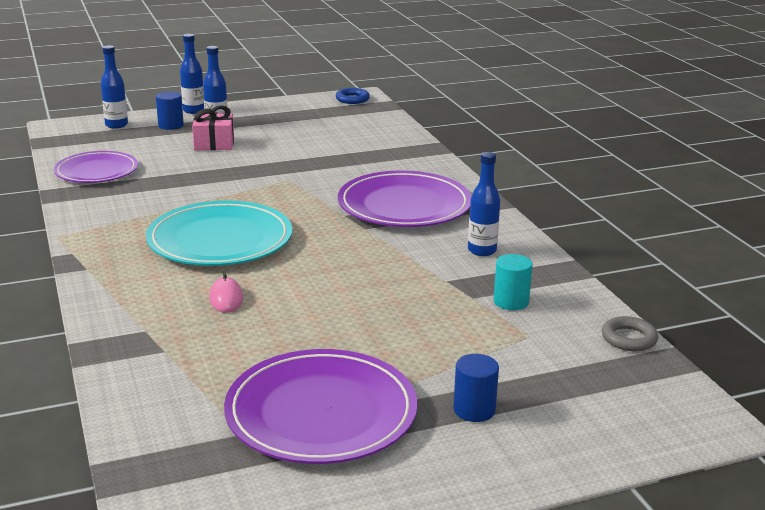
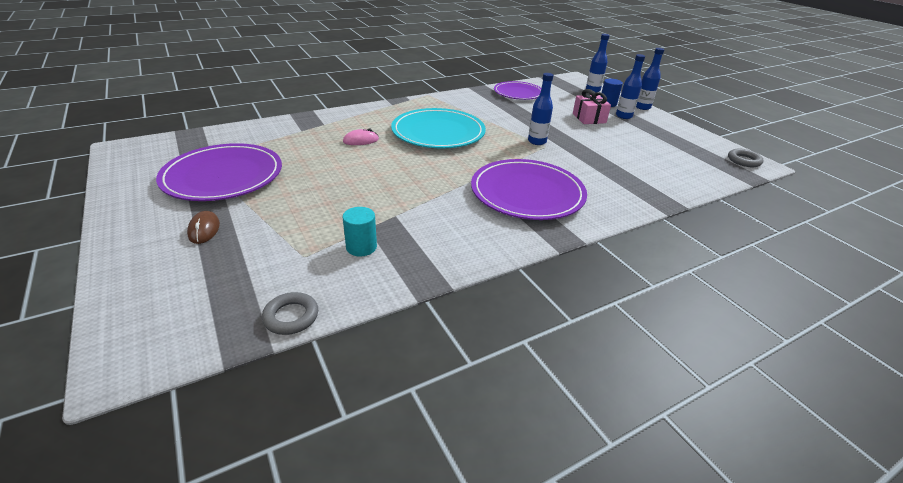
camera: 80 degrees right, 10 degrees up
blue ring [336,88,370,104] -> grey ring [728,149,764,167]
blue cylinder [453,354,499,422] -> brown mouse [187,211,220,244]
blue bottle [468,152,500,256] -> blue bottle moved to [528,73,554,145]

